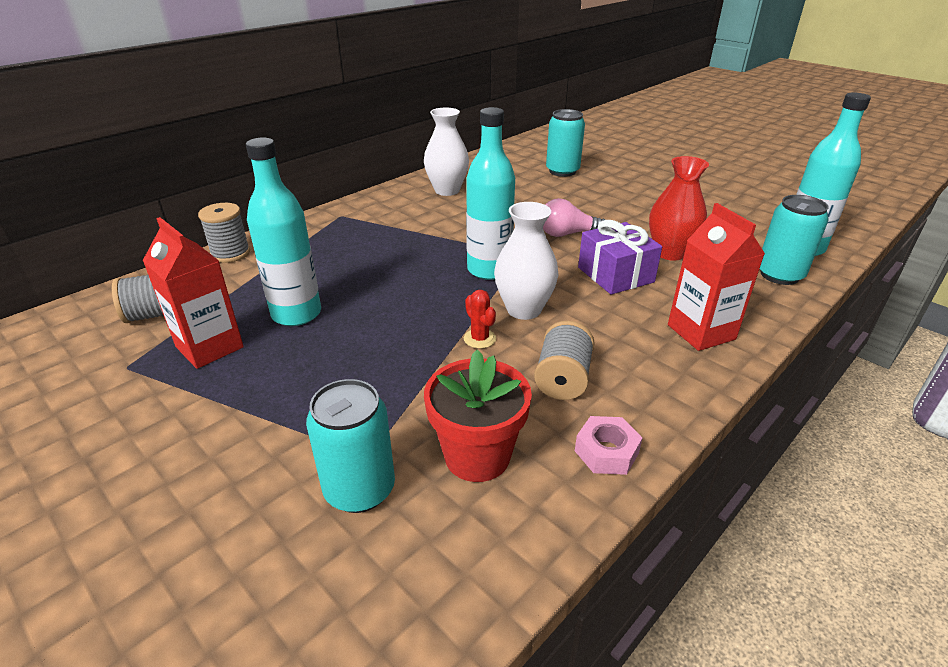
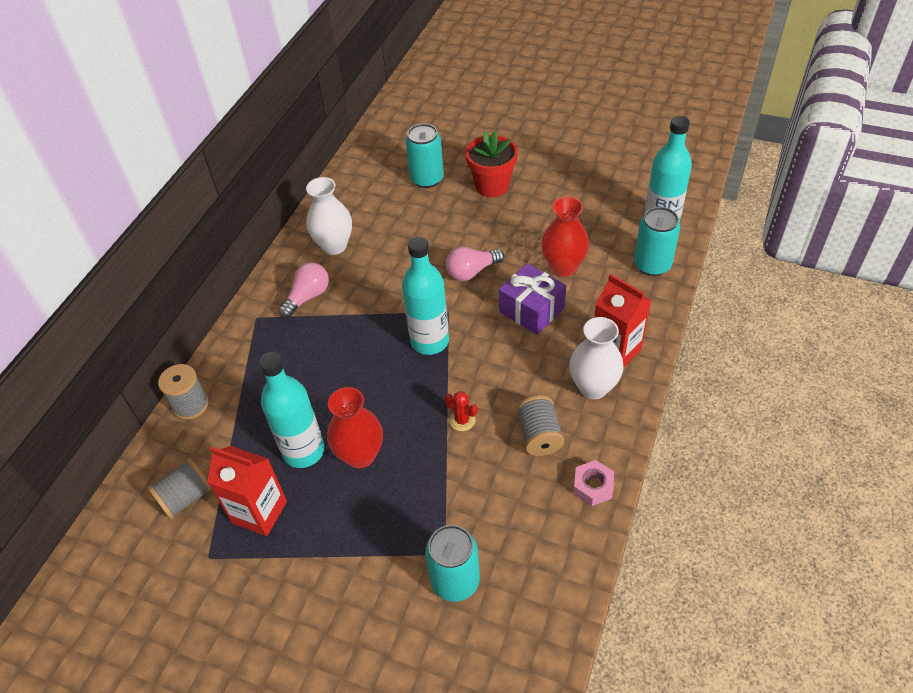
camera: 20 degrees left, 15 degrees up
red flower pot [424,350,532,482] -> red flower pot moved to [466,131,518,198]
white vase [494,202,559,320] -> white vase moved to [570,317,624,399]
none -> pink light bulb [278,263,329,318]
none -> red vase [327,387,383,468]

